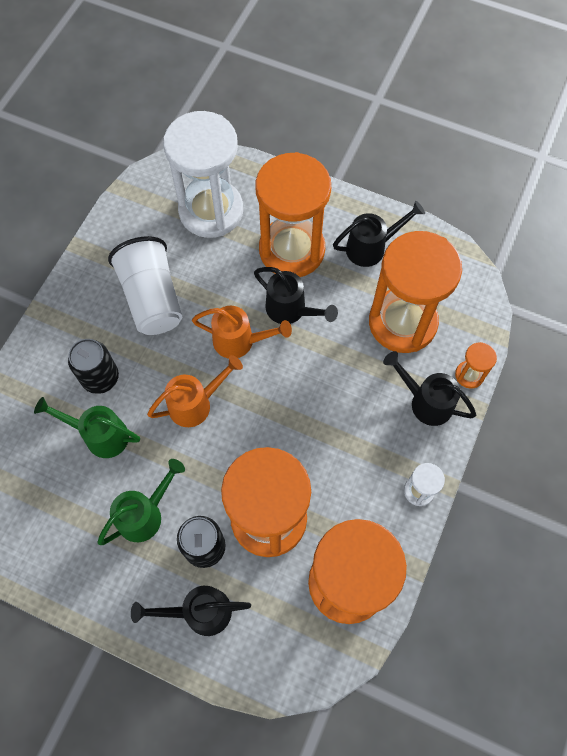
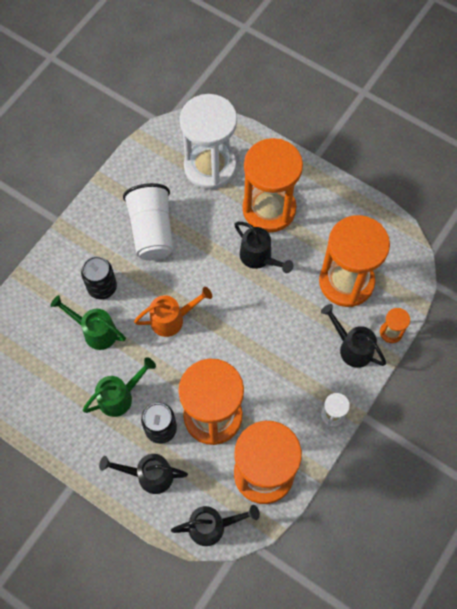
camera: 10 degrees right, 0 degrees up
orange watering can [192,306,292,359] -> none
black watering can [333,201,425,267] -> black watering can moved to [171,505,260,546]

